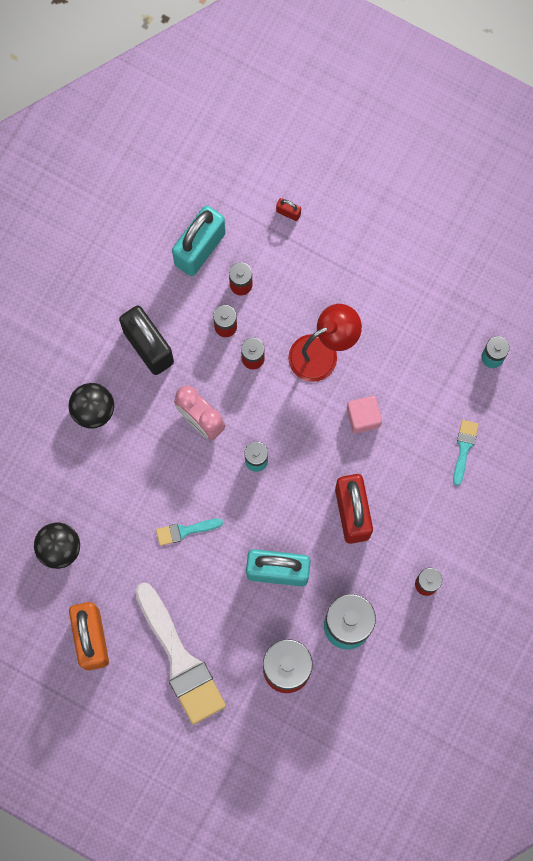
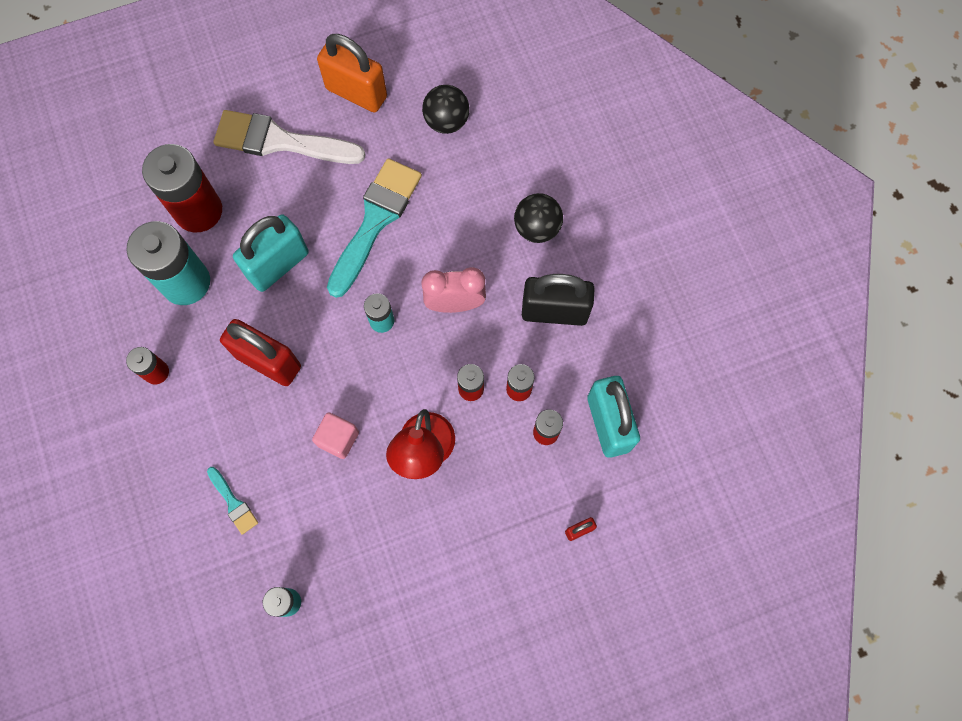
camera: 130 degrees right, 5 degrees down
turquoise brush [156,519,223,546] -> turquoise brush [327,158,422,298], size x2.20

